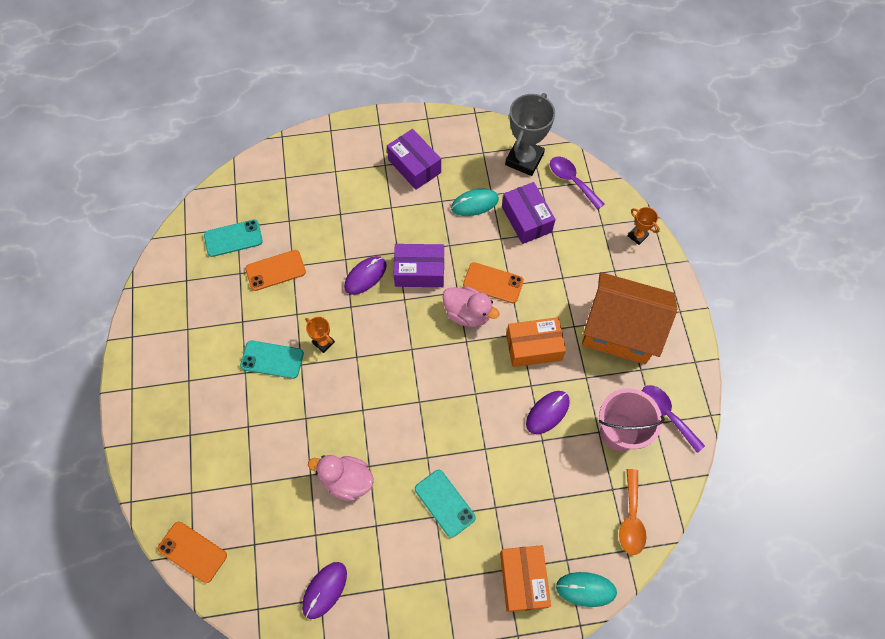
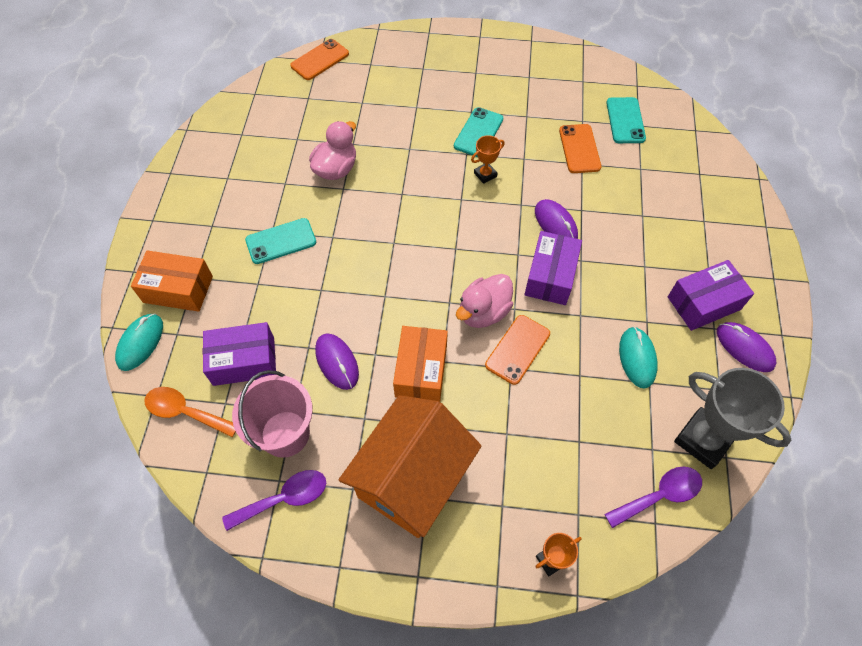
camera: 105 degrees right, 5 degrees down
purple mouse [302,562,347,619] -> purple mouse moved to [717,322,777,372]
purple box [502,182,556,244] -> purple box moved to [203,322,276,386]

